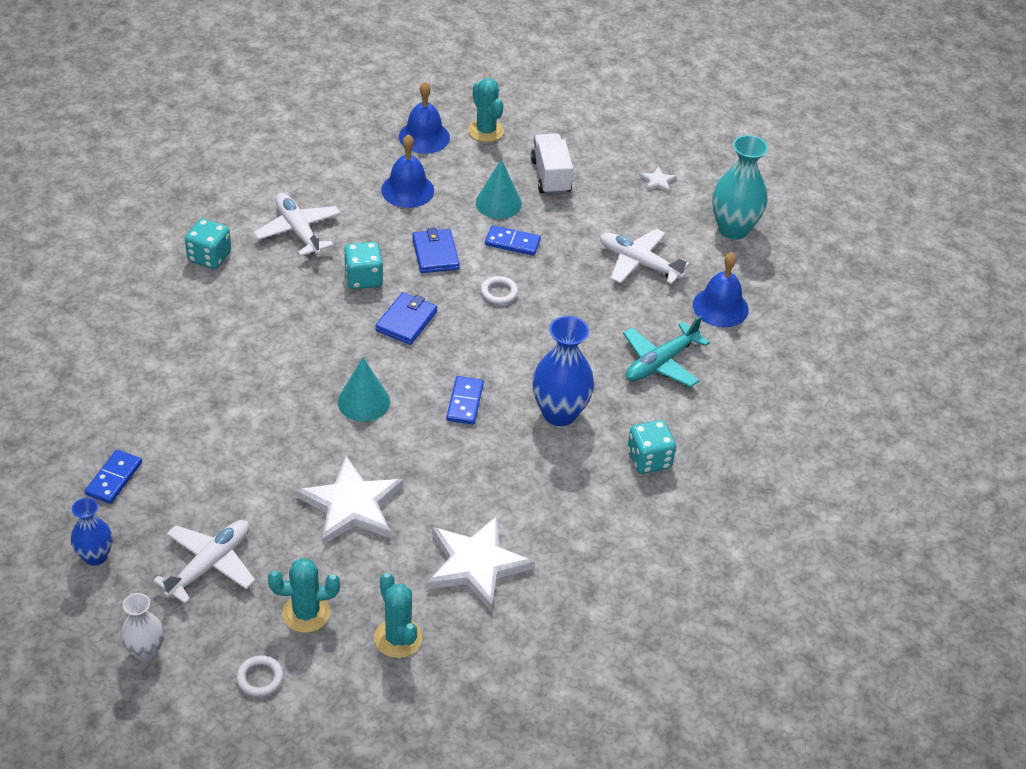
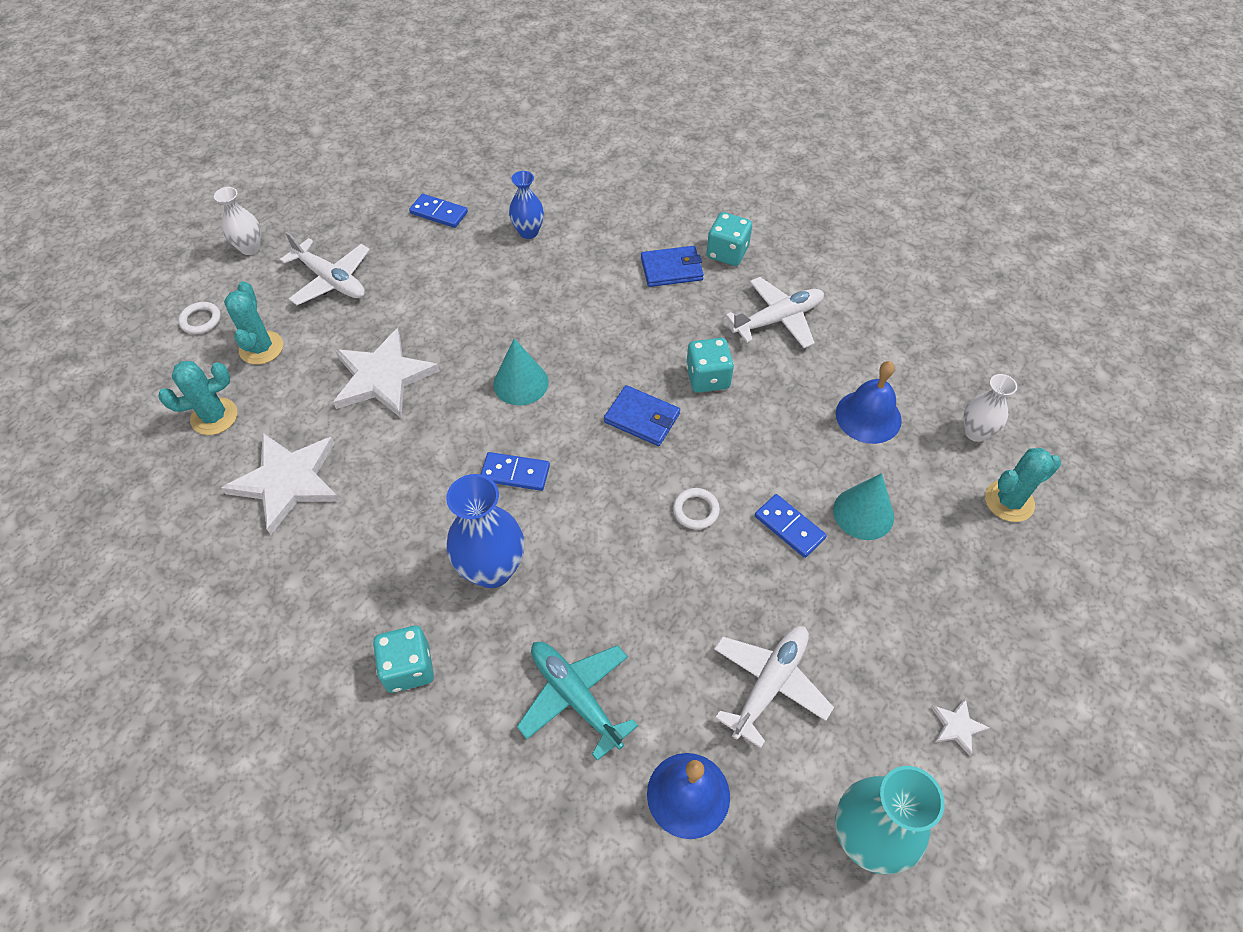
camera: 95 degrees right, 10 degrees up
blue vase [71,498,113,566] -> blue vase moved to [509,171,544,239]
blue bell [399,82,450,154] -> white vase [964,374,1017,442]
blue wallet [412,228,460,273] -> blue wallet moved to [641,246,704,287]
blue domino [485,225,541,256] -> blue domino turned 60 degrees counterclockwise [755,494,827,558]
white truck [531,133,573,195] -> none

